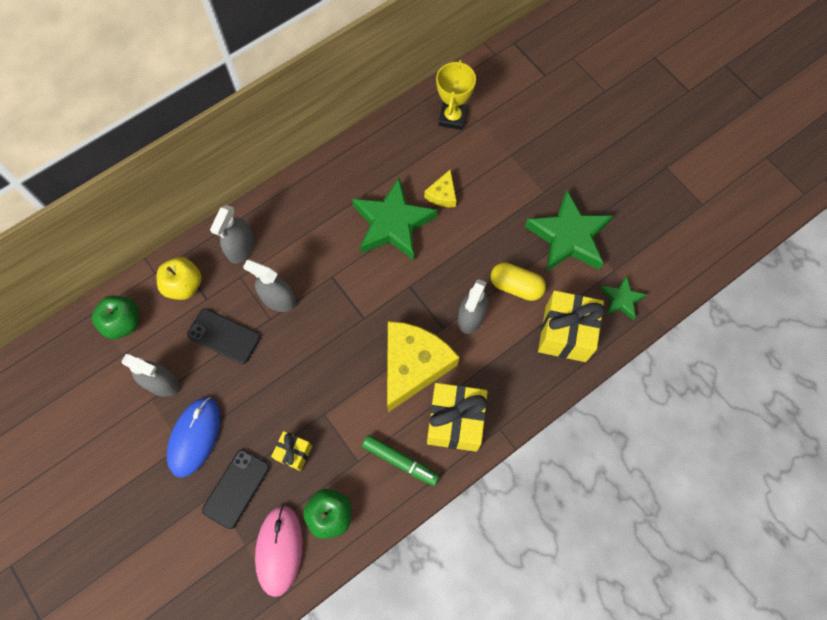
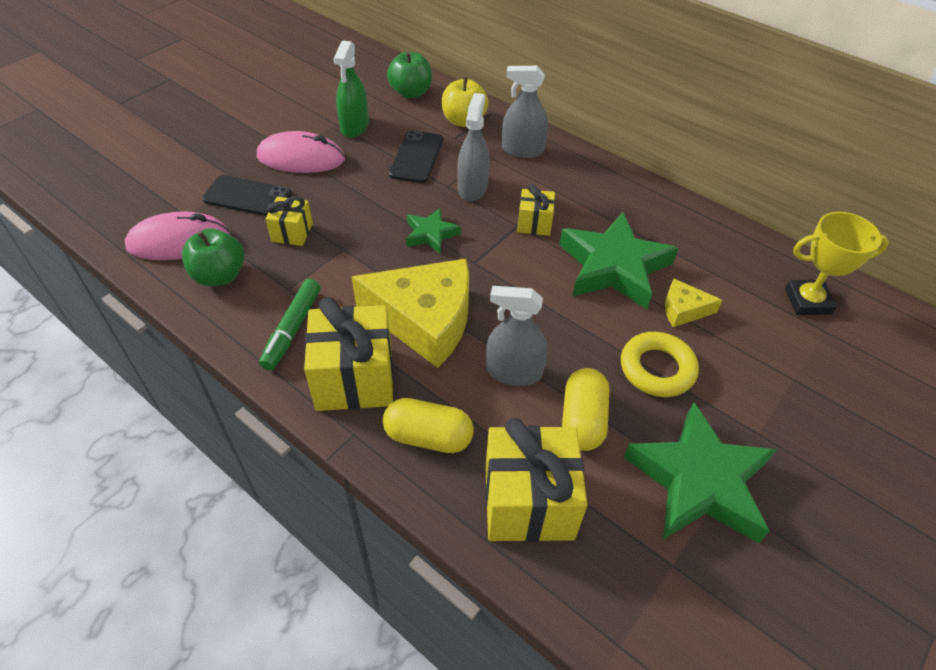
camera: 75 degrees right, 20 degrees down
grey spray bottle [121,354,179,397] -> green spray bottle [334,41,369,138]
blue mouse [167,397,221,478] -> pink mouse [257,131,345,173]
green star [601,276,647,320] -> green star moved to [406,208,461,254]
none -> yellow capsule [383,398,474,453]
none -> yellow gift [517,184,555,236]
none -> yellow ring [621,332,699,397]

